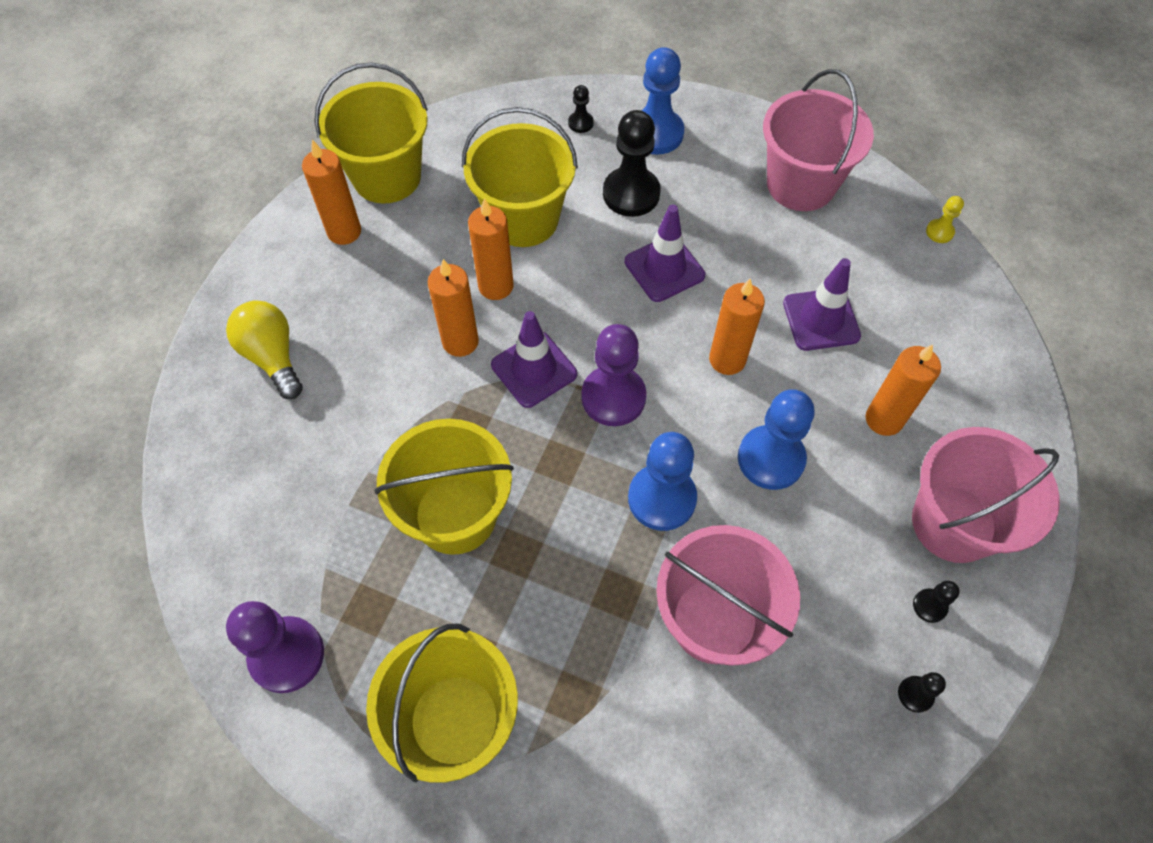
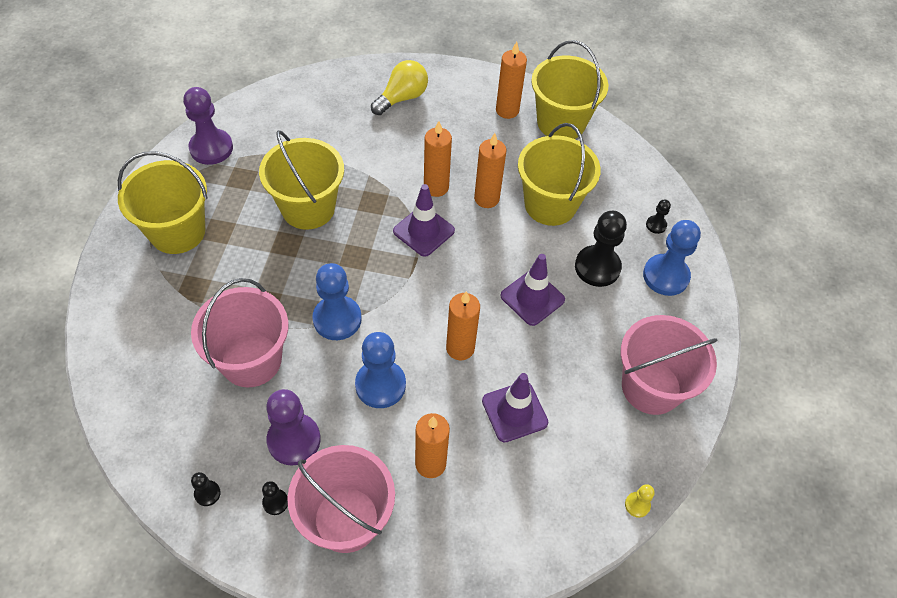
camera: 75 degrees right, 5 degrees down
purple pawn [581,324,646,426] -> purple pawn moved to [266,389,321,466]

